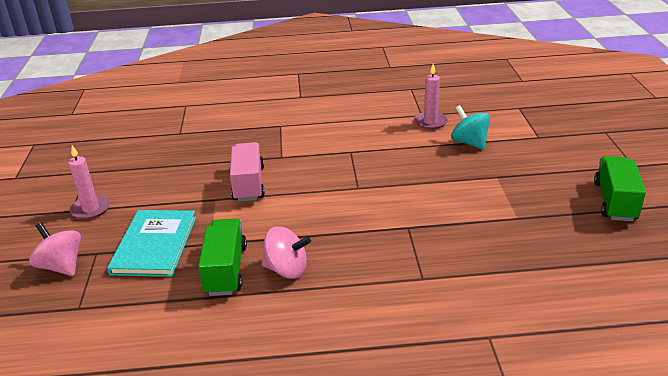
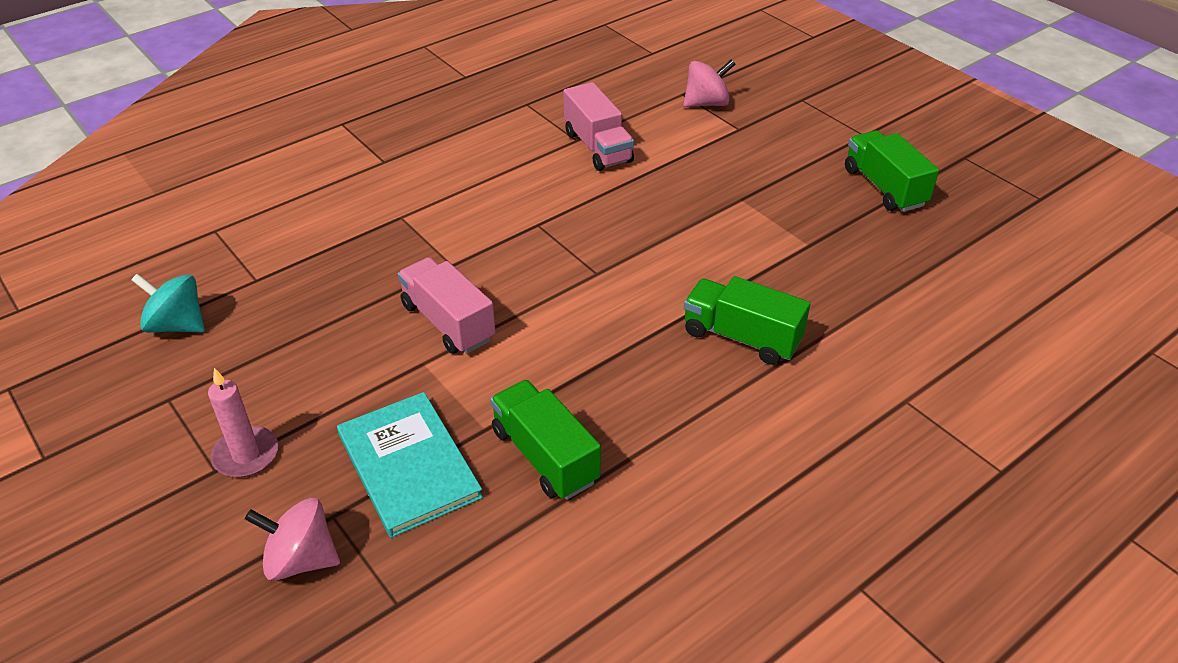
camera: 35 degrees left, 10 degrees up
pink spinning top [262,226,311,279] -> pink spinning top moved to [683,59,735,107]
pink candle [414,63,448,129] -> pink truck [564,82,634,171]
turquoise spinning top [451,105,490,150] -> turquoise spinning top moved to [131,273,205,333]
none -> green truck [684,276,810,365]

